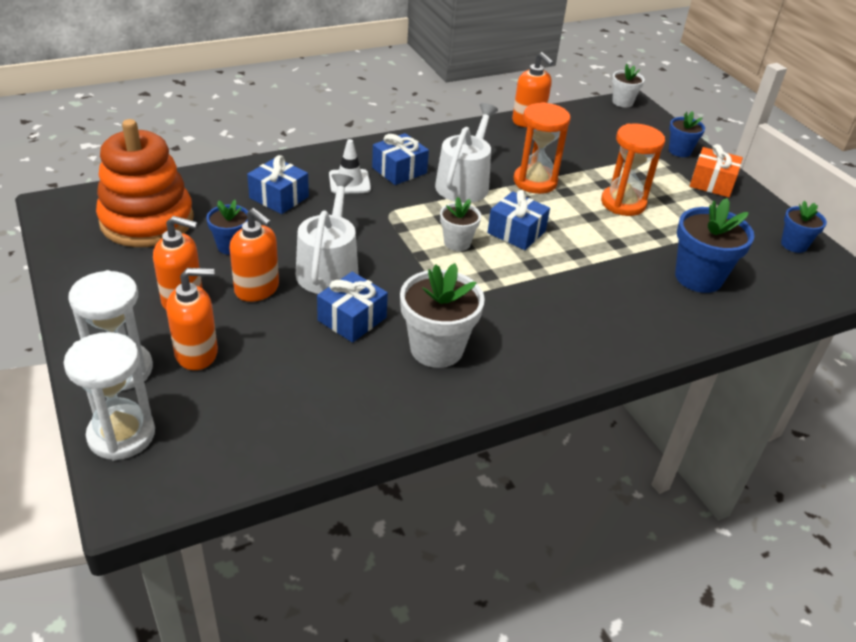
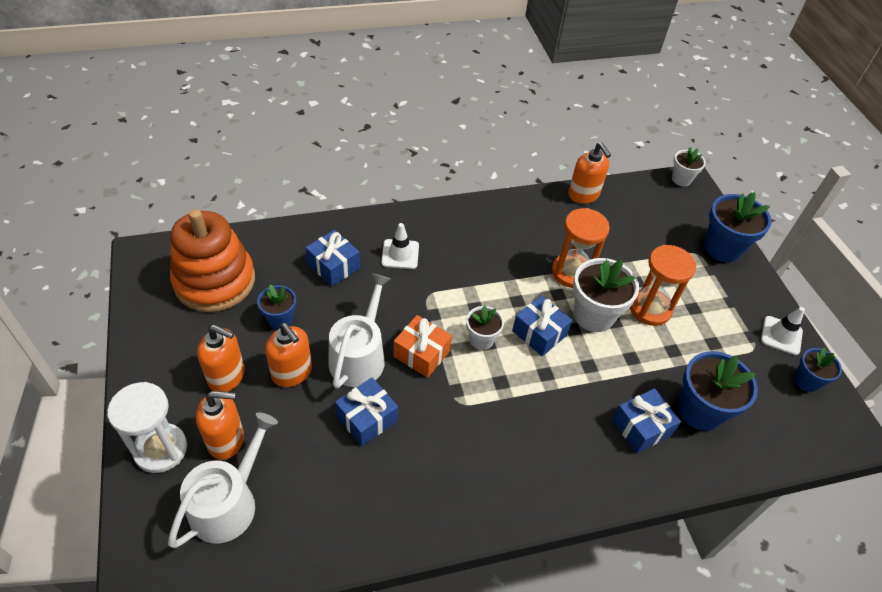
camera: 10 degrees right, 10 degrees up
white hourglass [64,332,155,461] -> none
blue gift [372,133,429,185] -> blue gift moved to [612,388,681,453]
white flower pot [400,263,485,368] -> white flower pot moved to [573,258,639,332]
white watering can [435,103,498,203] -> white watering can moved to [168,412,278,548]
blue flower pot [669,111,705,157] -> blue flower pot [704,192,771,262], size x1.72
orange gift [690,144,743,197] -> orange gift moved to [393,315,452,378]
none -> white traffic cone [761,307,805,355]

